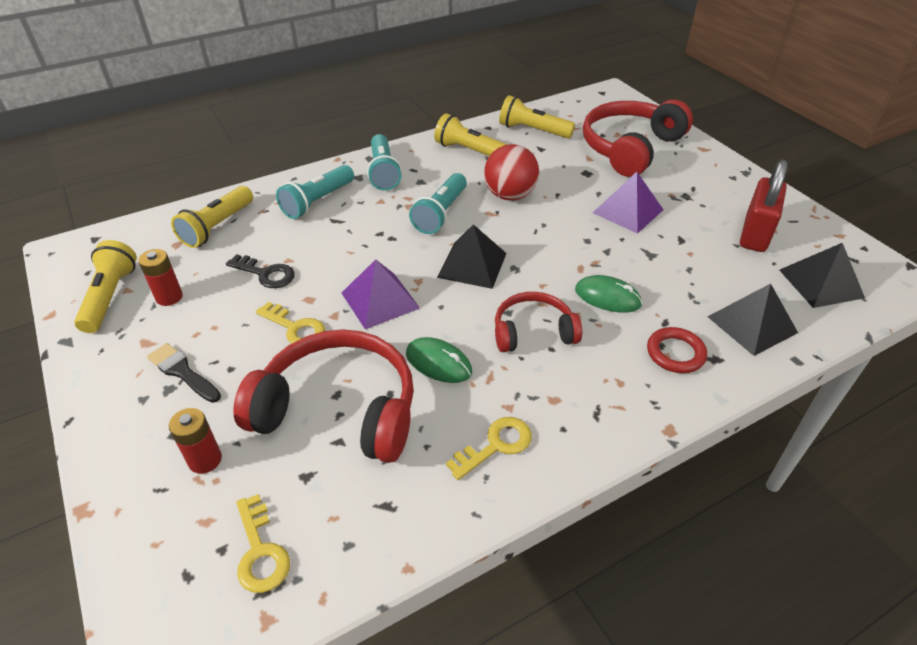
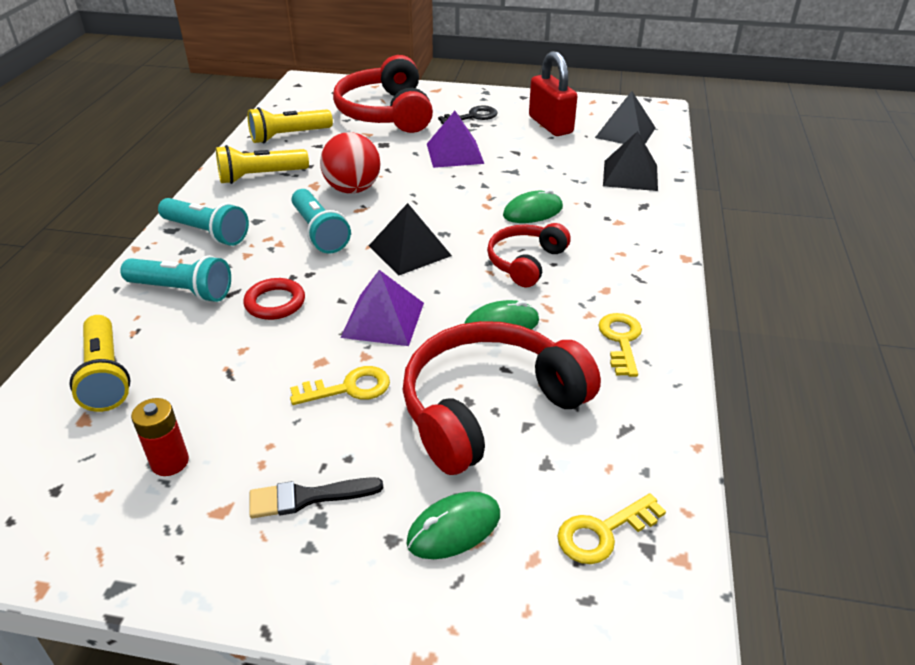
camera: 50 degrees left, 5 degrees down
yellow flashlight [74,240,137,333] -> none
red battery [169,408,222,474] -> green mouse [406,491,500,559]
black key [226,254,294,288] -> black key moved to [438,105,497,124]
yellow key [236,494,290,593] -> yellow key turned 135 degrees clockwise [557,494,666,564]
turquoise flashlight [276,165,354,219] -> turquoise flashlight turned 60 degrees counterclockwise [120,255,231,302]
red ring [647,327,707,373] -> red ring moved to [243,278,305,320]

